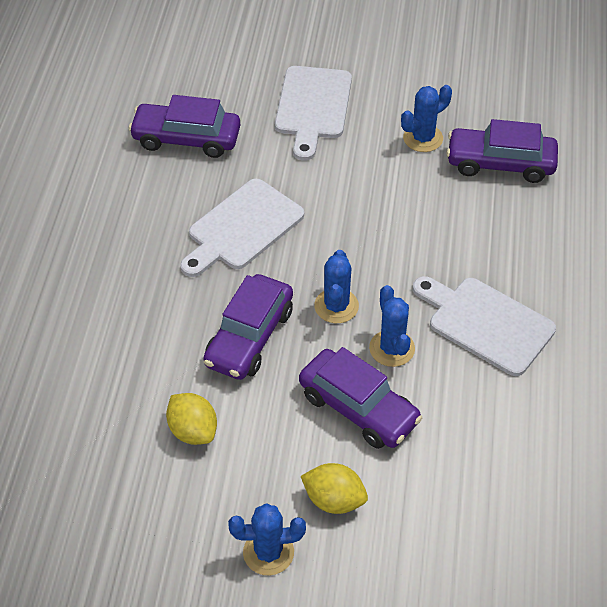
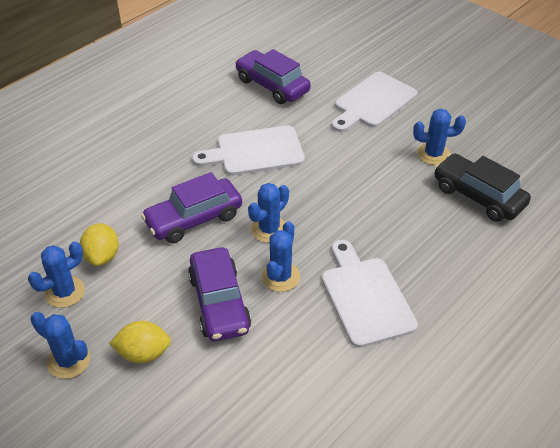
camera: 35 degrees right, 5 degrees down
yellow lemon [301,463,368,514] -> yellow lemon turned 60 degrees counterclockwise [109,321,171,363]
purple car [446,119,558,183] -> black car [434,153,531,222]
none -> blue cactus [28,241,85,308]

